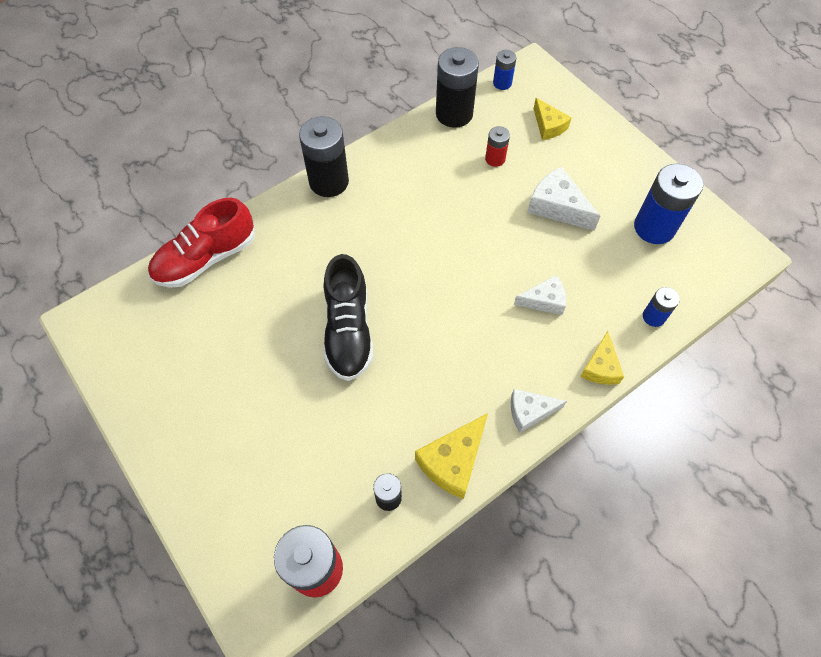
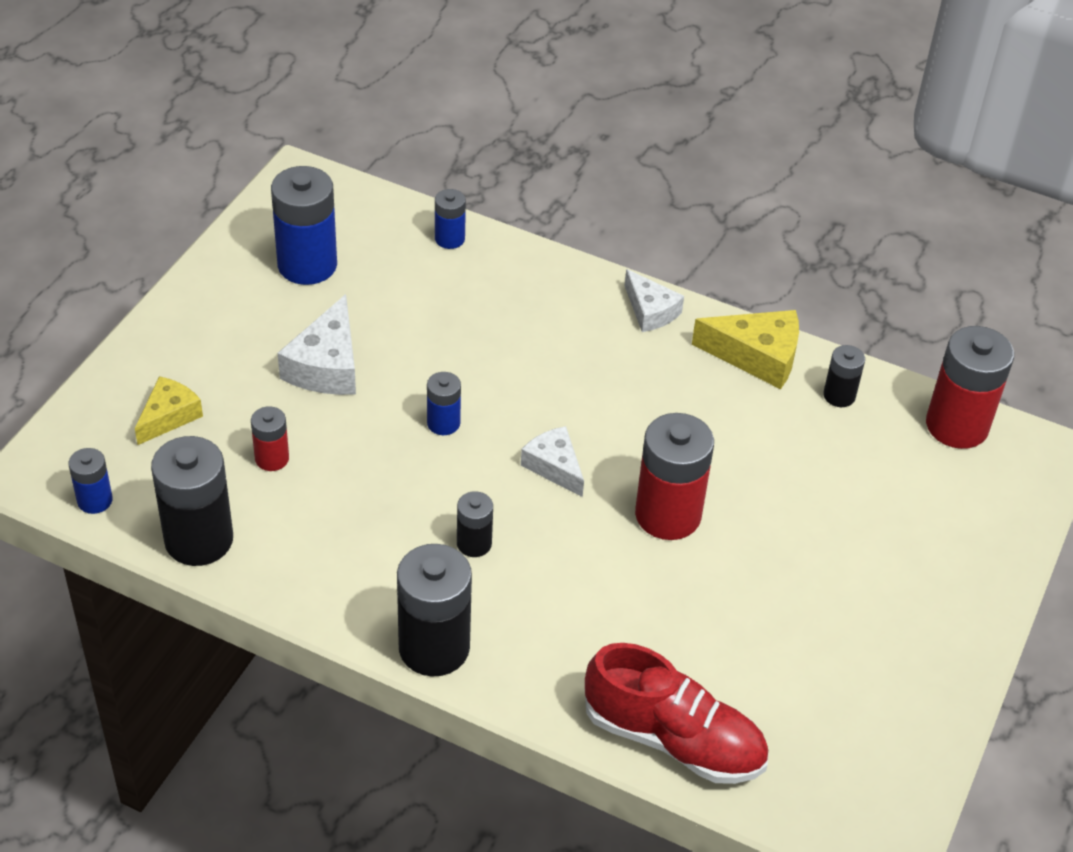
camera: 120 degrees left, 15 degrees down
black shoe [323,254,374,381] -> red battery [635,413,714,540]
white cheese [514,275,566,315] -> white cheese moved to [521,426,584,497]
yellow cheese [580,331,624,385] -> none
none -> blue battery [427,372,461,435]
none -> black battery [457,491,493,557]

